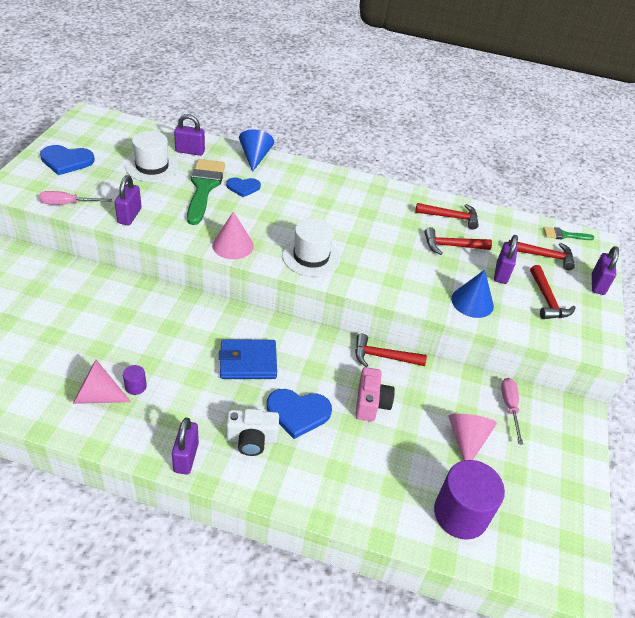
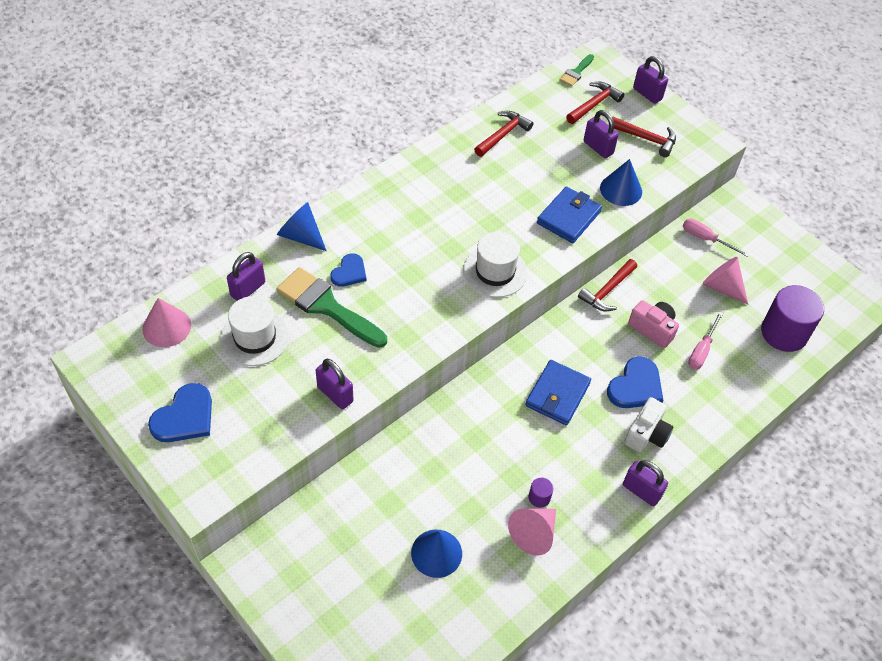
camera: 55 degrees left, 10 degrees up
pink screwdriver [39,191,112,205] -> pink screwdriver moved to [688,312,723,370]
pink cone [212,211,254,259] -> pink cone moved to [142,298,191,347]
red hammer [424,227,492,255] -> none
none -> blue cone [411,530,462,578]
none -> blue wallet [537,187,602,243]

